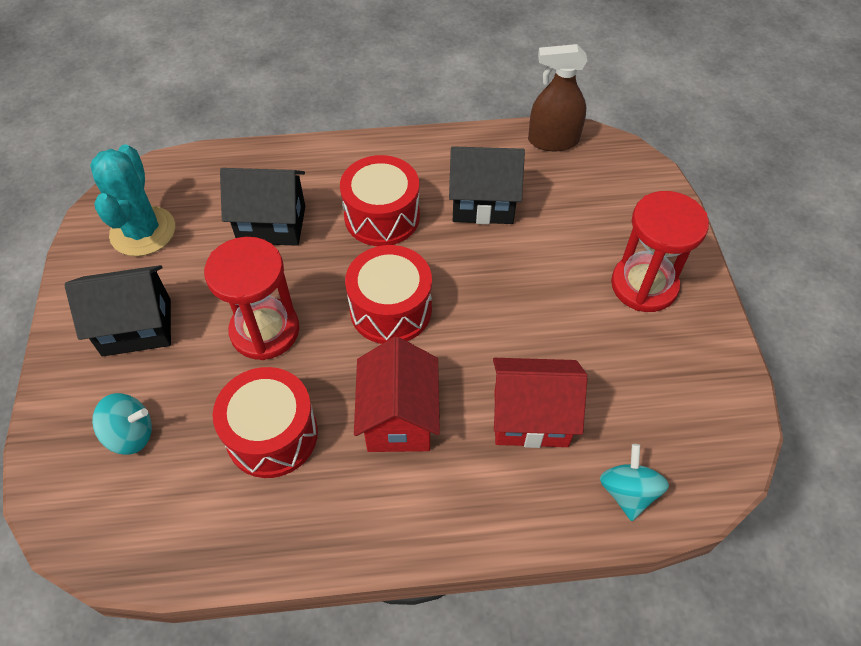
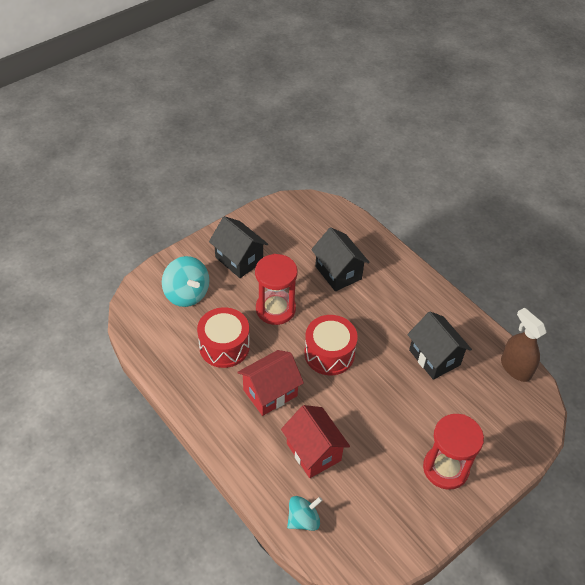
camera: 55 degrees right, 5 degrees down
turquoise cactus [90,144,175,256] -> none
turquoise spinning top [92,393,152,455] -> turquoise spinning top [162,256,209,307], size x1.52
red drum [340,155,420,246] -> none

